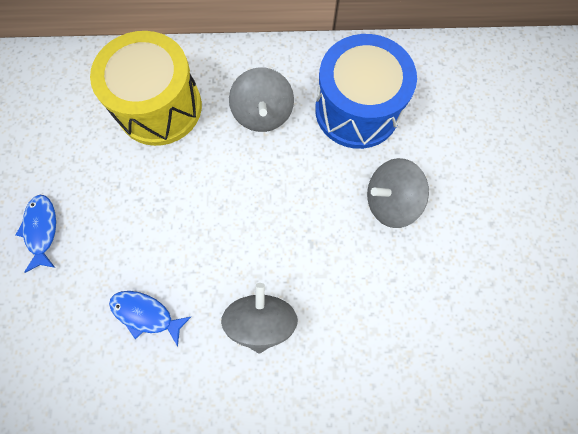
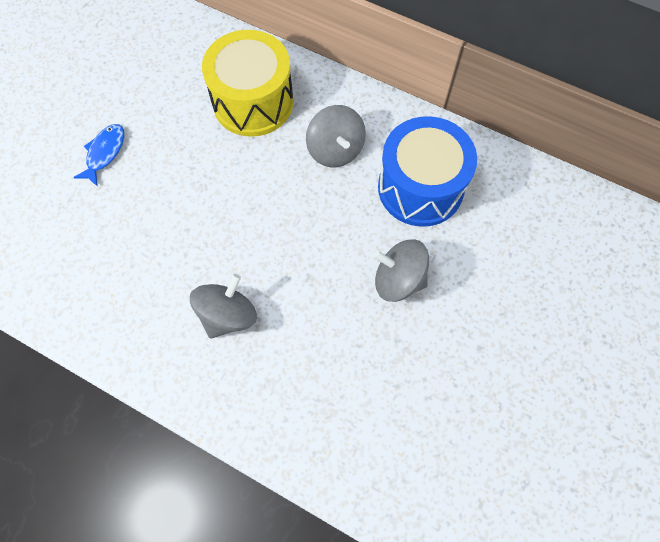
camera: 30 degrees right, 5 degrees down
blue fish [109,291,192,346] -> none
grey spinning top [229,67,294,132] -> grey spinning top turned 45 degrees counterclockwise [306,105,366,167]

